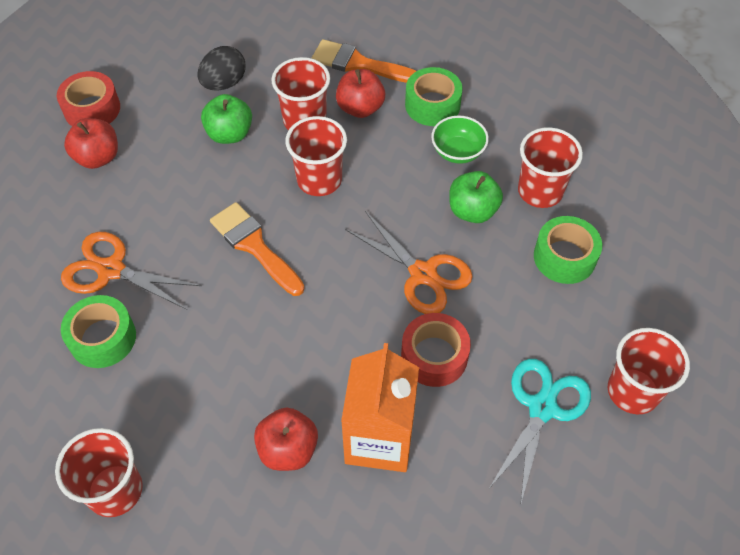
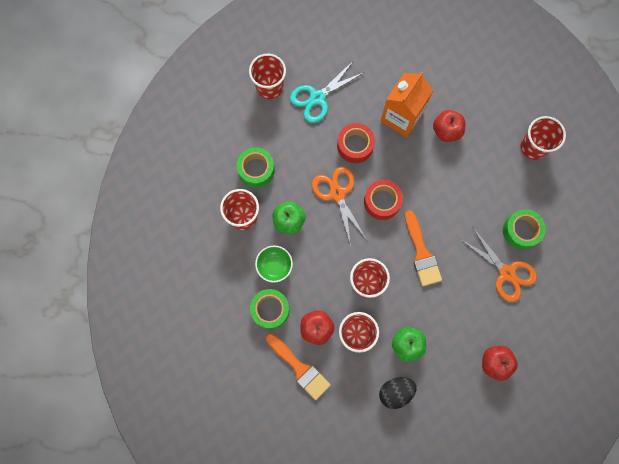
camera: 155 degrees left, 20 degrees up
red tape [57,71,120,126] -> red tape moved to [364,180,403,220]

